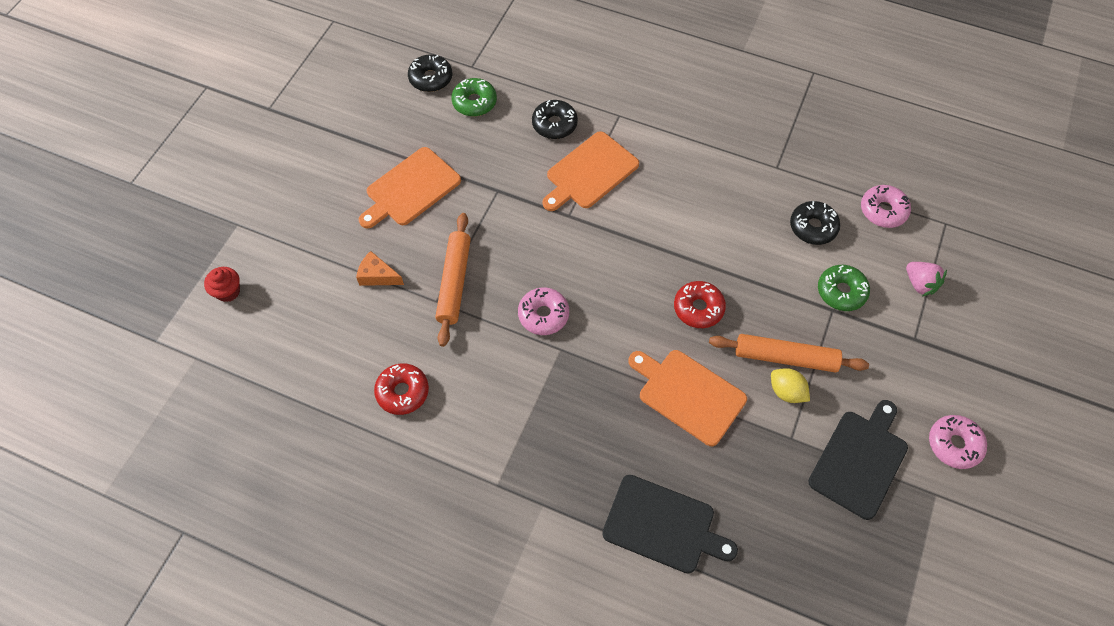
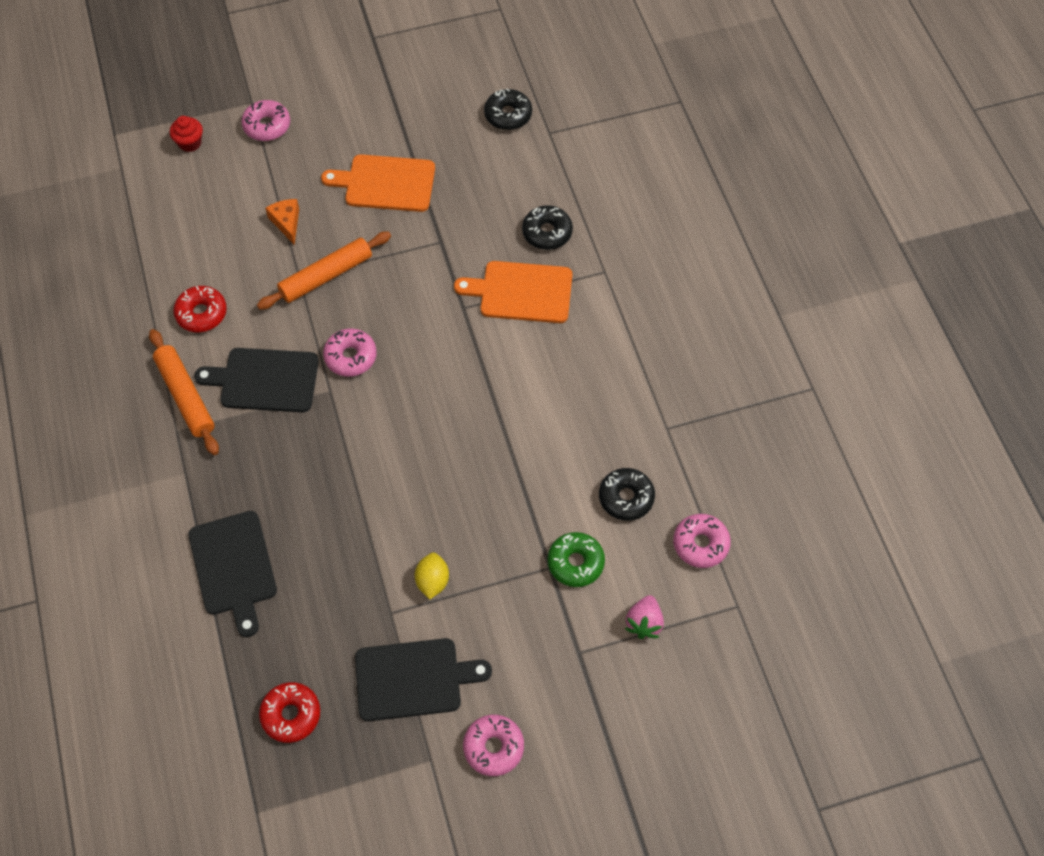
camera: 50 degrees right, 0 degrees up
green donut [451,78,497,116] -> none
orange cutting board [628,350,747,446] -> none
red donut [674,281,726,328] -> red donut moved to [259,682,320,743]
orange rolling pin [709,334,869,372] -> orange rolling pin moved to [149,329,219,455]
none -> black cutting board [194,348,319,412]
none -> pink donut [241,100,290,141]

